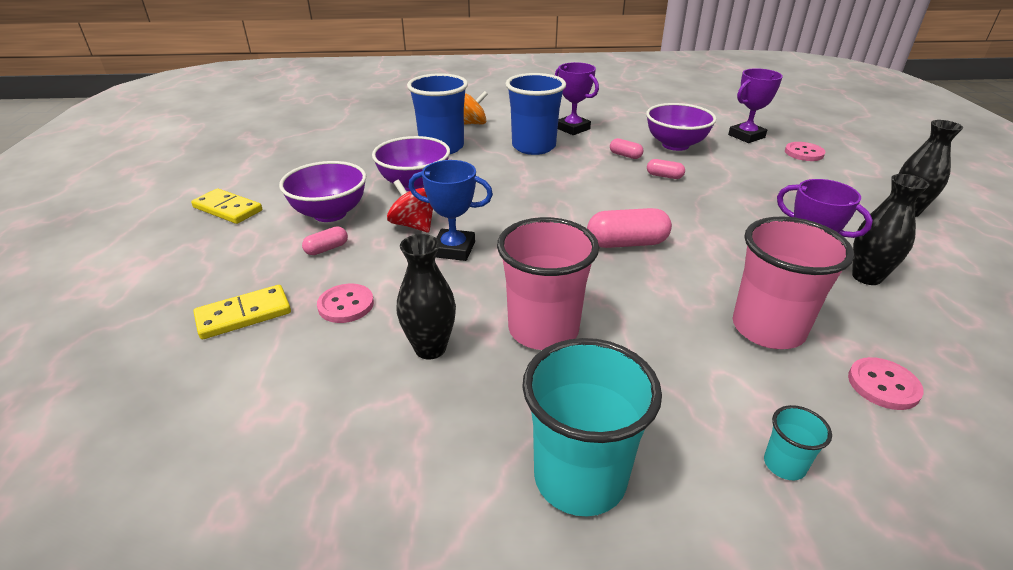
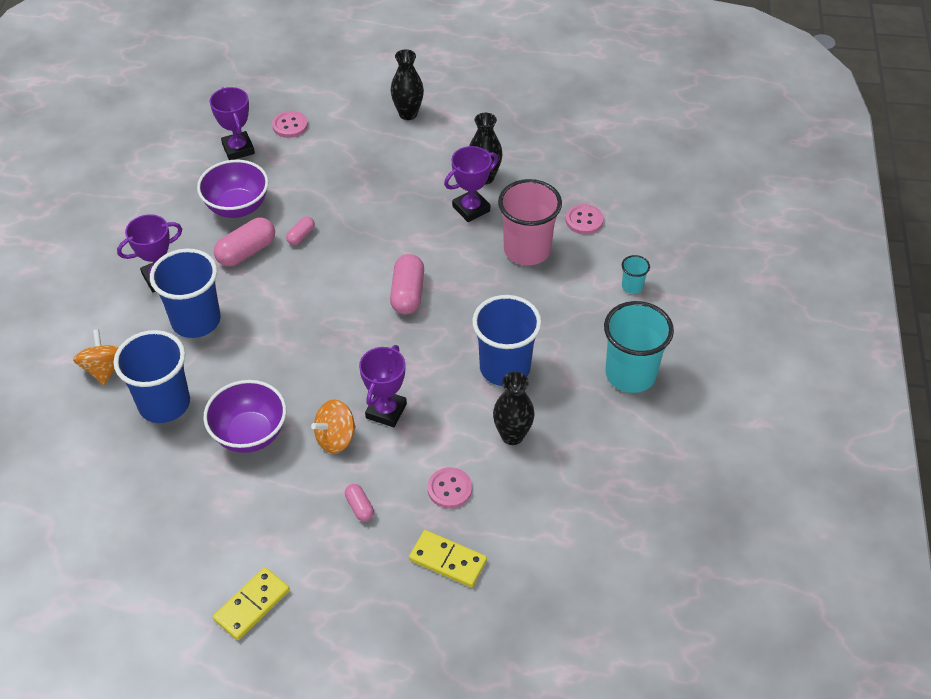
camera: 80 degrees left, 15 degrees up
yellow domino [193,285,291,339] -> yellow domino turned 45 degrees counterclockwise [409,530,487,587]
purple bowl [279,161,366,222] -> none
red spinning top [387,179,433,232] -> orange spinning top [311,399,356,453]
blue trophy [409,160,493,261] -> purple trophy [359,345,407,427]
pink cup [497,217,599,350] -> blue cup [472,295,542,386]
pink capsule [610,138,643,159] -> pink capsule [214,217,275,267], size x1.84

